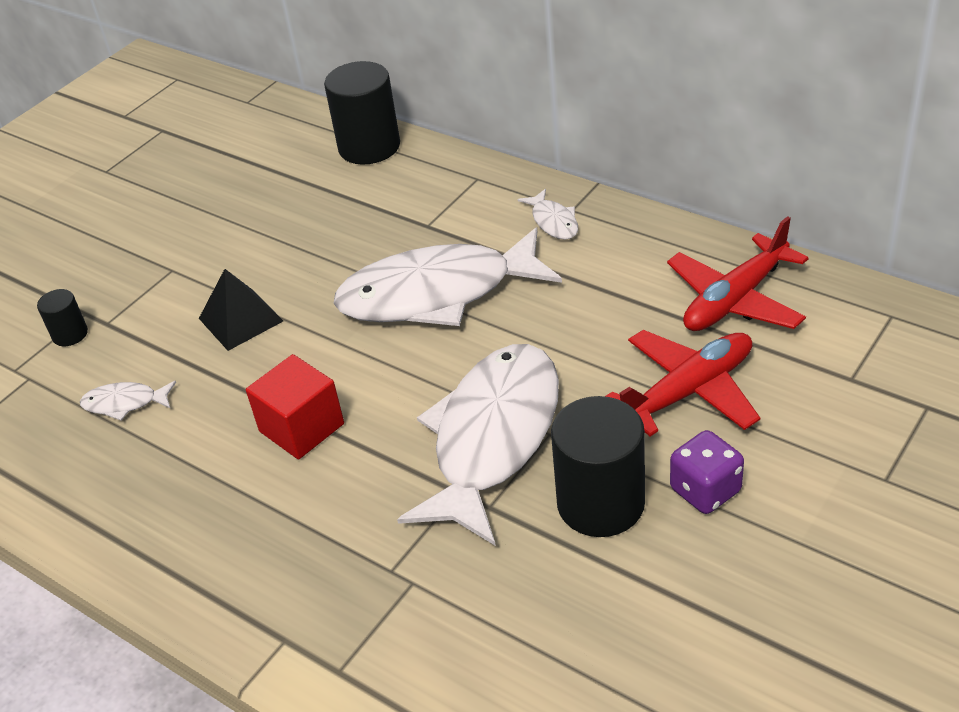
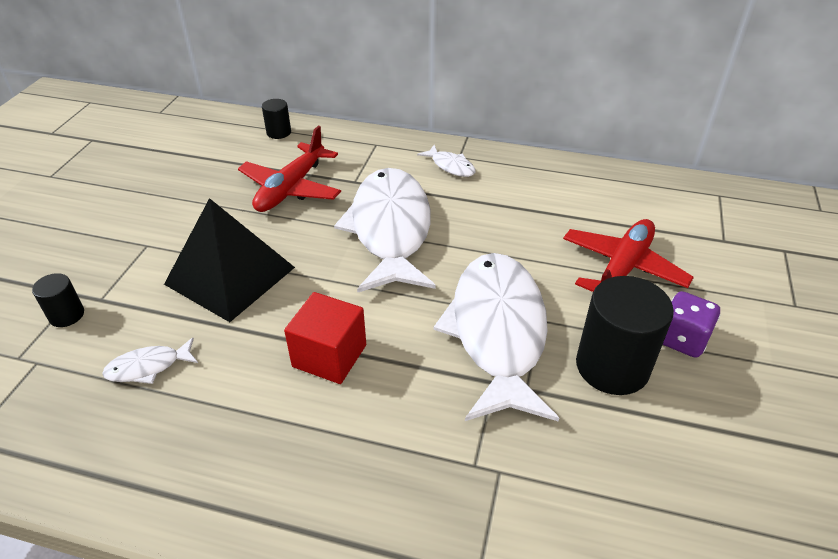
camera: 25 degrees left, 0 degrees up
black pyramid [199,269,283,351] -> black pyramid [164,198,295,322], size x1.64
black cylinder [324,61,400,164] -> black cylinder [262,99,291,139], size x0.50
white fish [333,227,562,326] -> white fish turned 120 degrees clockwise [334,168,436,293]
red plane [667,216,809,331] -> red plane moved to [238,126,341,212]

